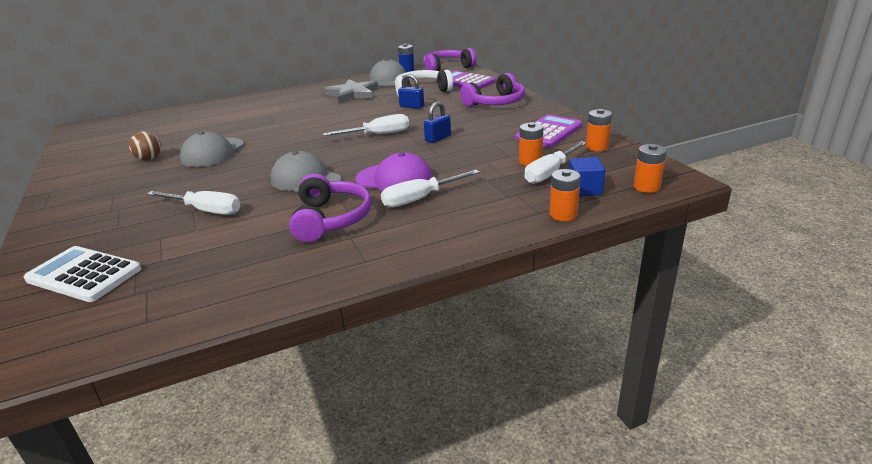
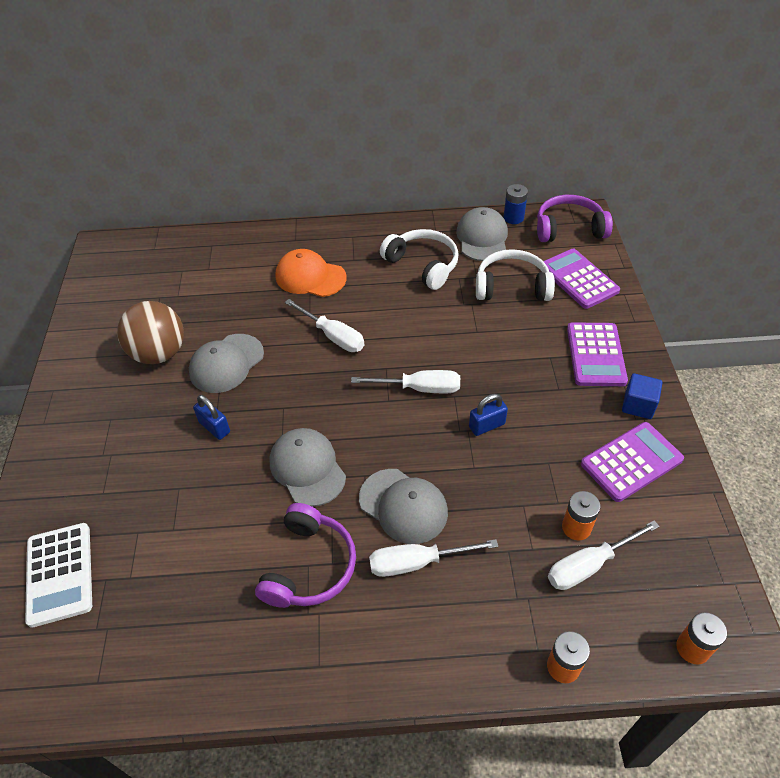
camera: 20 degrees right, 20 degrees up
white calculator [24,246,142,302] -> white calculator turned 150 degrees counterclockwise [25,523,92,628]
brown ball [129,131,161,161] -> brown ball [117,301,184,364], size x1.87
white screwdriver [147,191,241,215] -> white screwdriver moved to [285,299,364,352]
grey star [324,79,378,103] -> white headphones [380,229,458,290]
purple cap [355,152,432,191] -> grey cap [359,469,448,544]
blue padlock [398,74,424,109] -> blue padlock moved to [193,395,230,440]
purple headphones [460,73,525,107] -> purple calculator [567,322,628,386]
blue cube [569,157,605,196] -> blue cube moved to [622,373,663,419]
orange battery [586,109,612,151] -> none
none -> orange cap [276,249,346,297]

